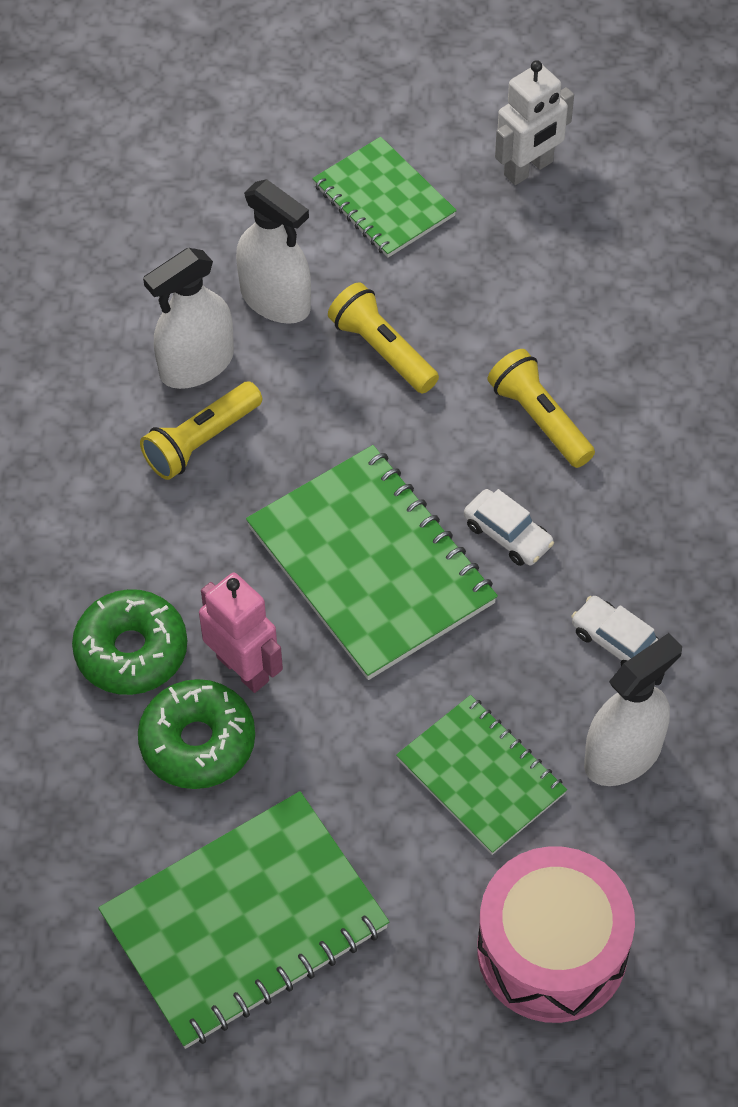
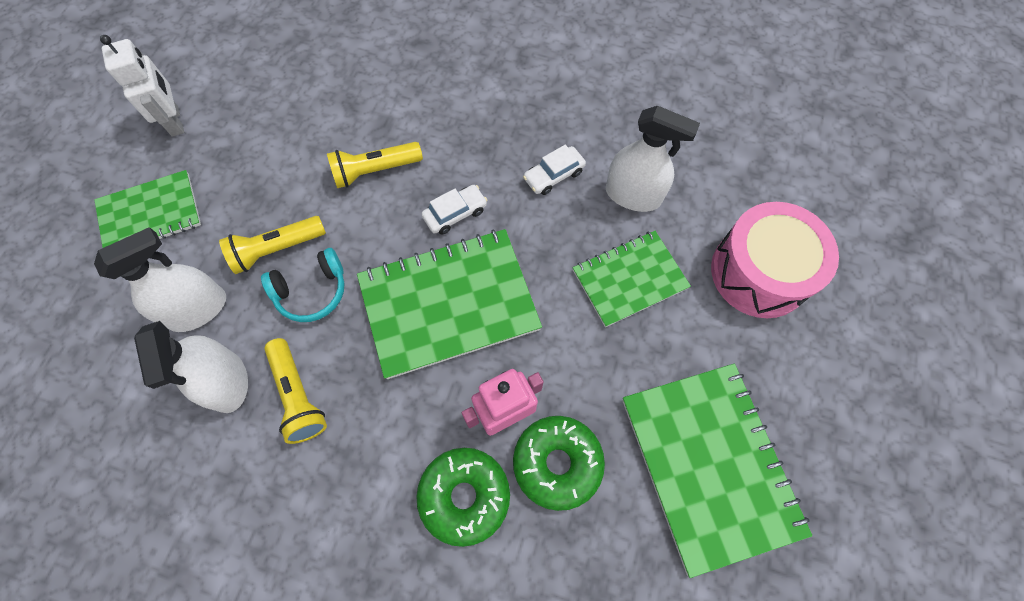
camera: 75 degrees left, 10 degrees up
white spray bottle [584,633,682,786] -> white spray bottle turned 135 degrees clockwise [606,106,700,212]
none -> turquoise headphones [261,248,344,322]

